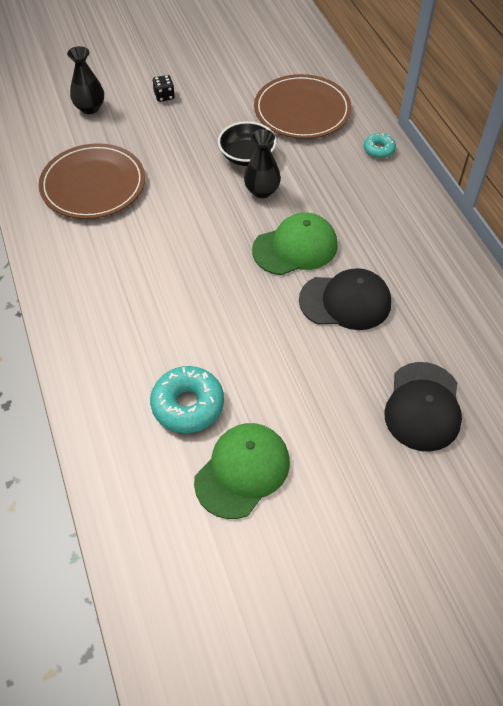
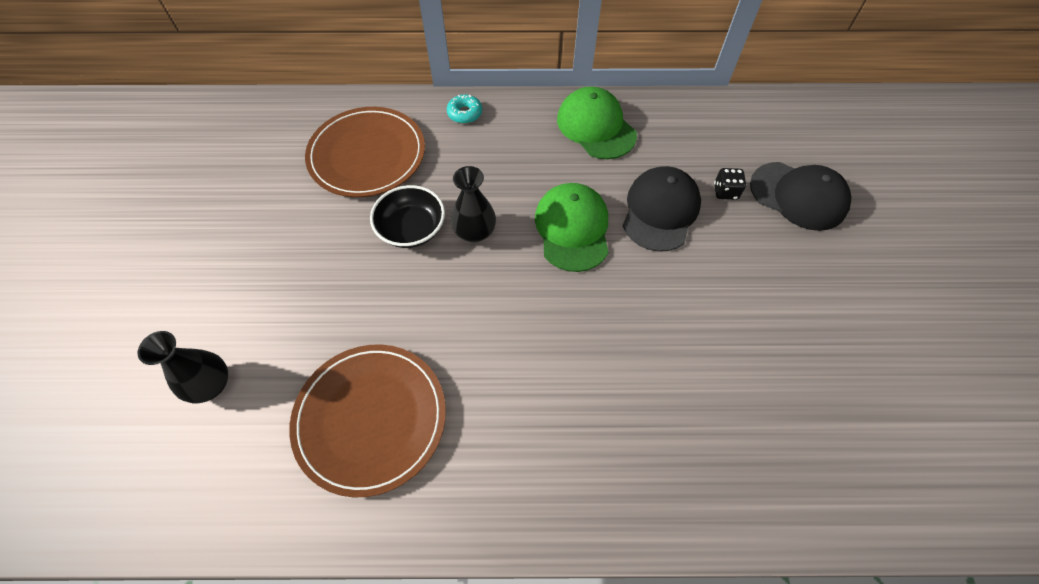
camera: 70 degrees left, 5 degrees up
turquoise donut [150,366,224,433] -> none
black dice [152,75,175,102] -> black dice moved to [714,168,746,200]
green cap [194,423,290,519] -> green cap moved to [557,86,637,159]

